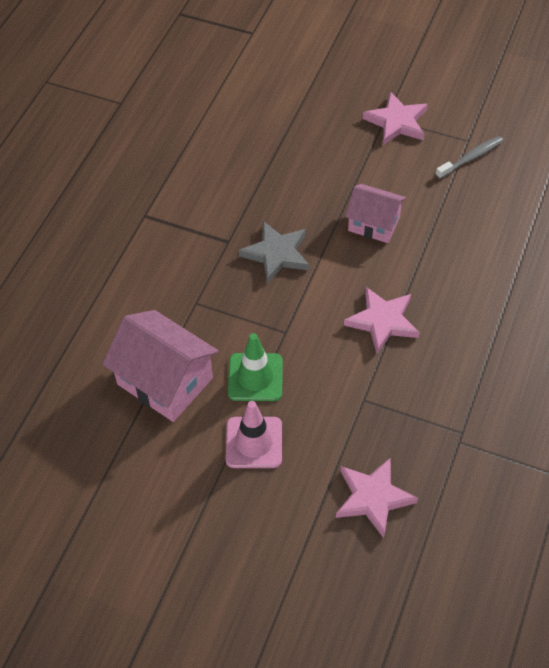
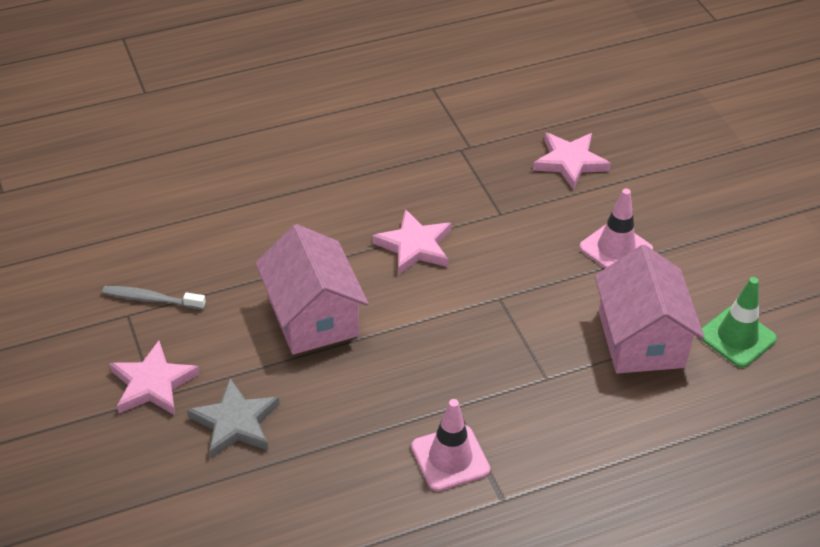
camera: 135 degrees left, 10 degrees down
green traffic cone [228,333,283,401] -> green traffic cone moved to [701,277,777,368]
grey star [239,221,309,284] -> grey star moved to [187,378,280,459]
pink house [345,184,406,243] -> pink house [255,224,369,355], size x1.57
none -> pink traffic cone [411,399,490,491]

